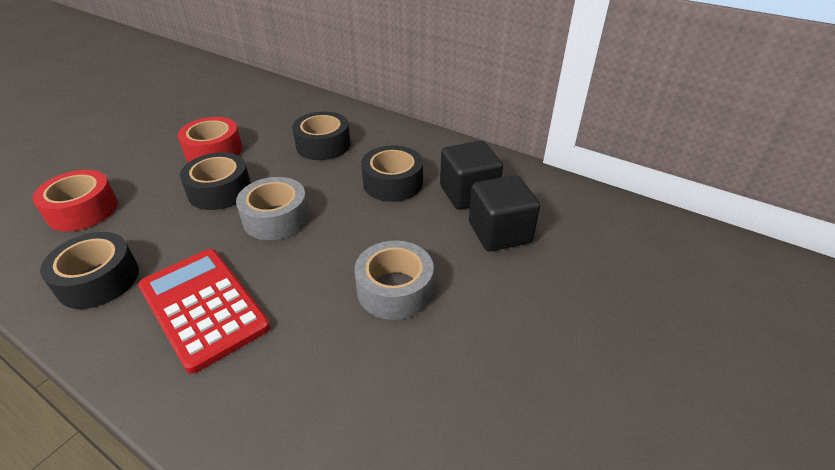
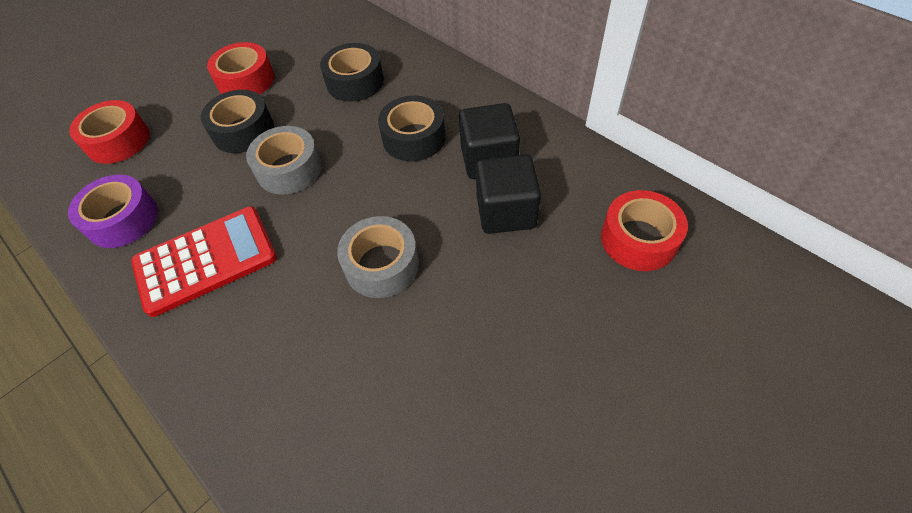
camera: 15 degrees right, 15 degrees up
black tape [40,232,139,309] -> purple tape [68,175,158,248]
red calculator [138,249,271,374] -> red calculator turned 90 degrees clockwise [131,206,277,317]
none -> red tape [601,190,688,271]

